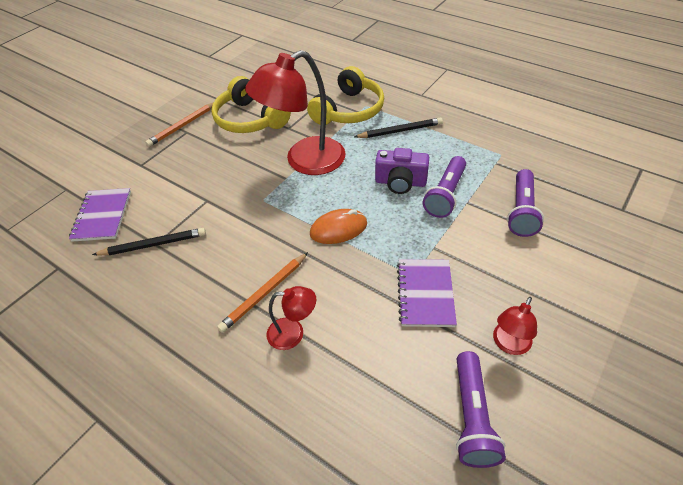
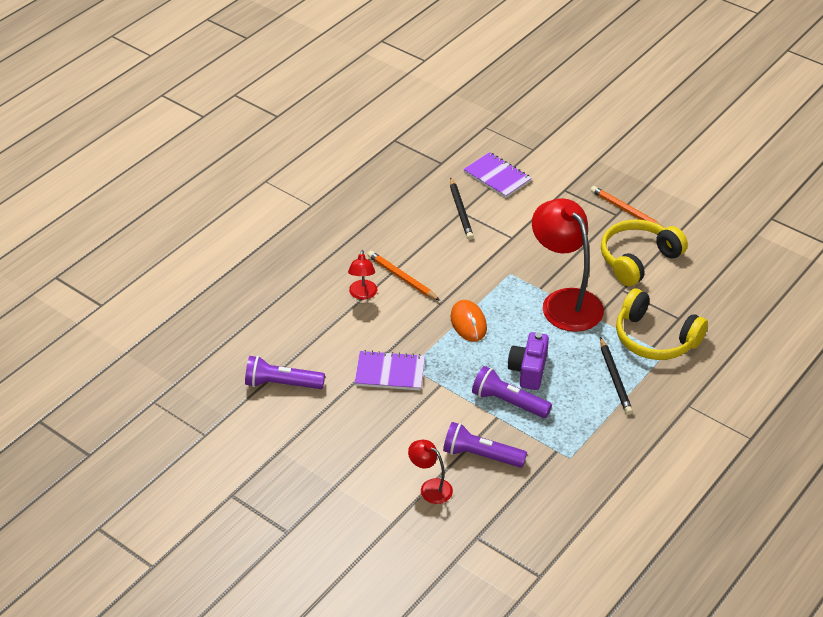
camera: 90 degrees right, 5 degrees down
purple notebook [69,188,131,242] -> purple notebook turned 45 degrees clockwise [463,152,532,198]
red lamp [493,297,537,355] -> red lamp moved to [408,440,453,504]

